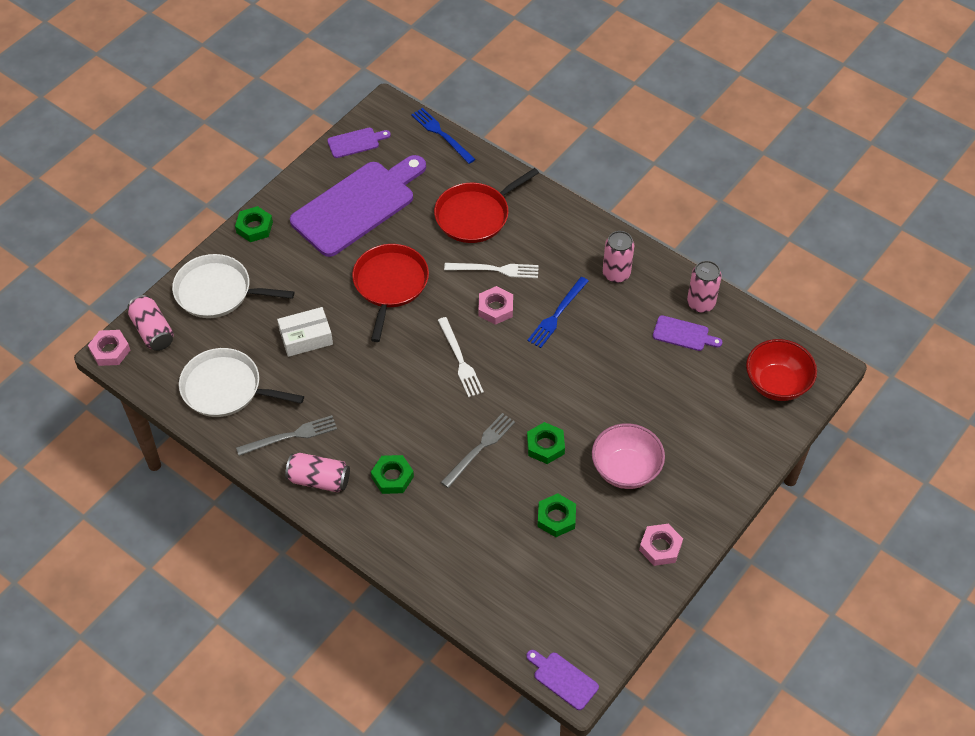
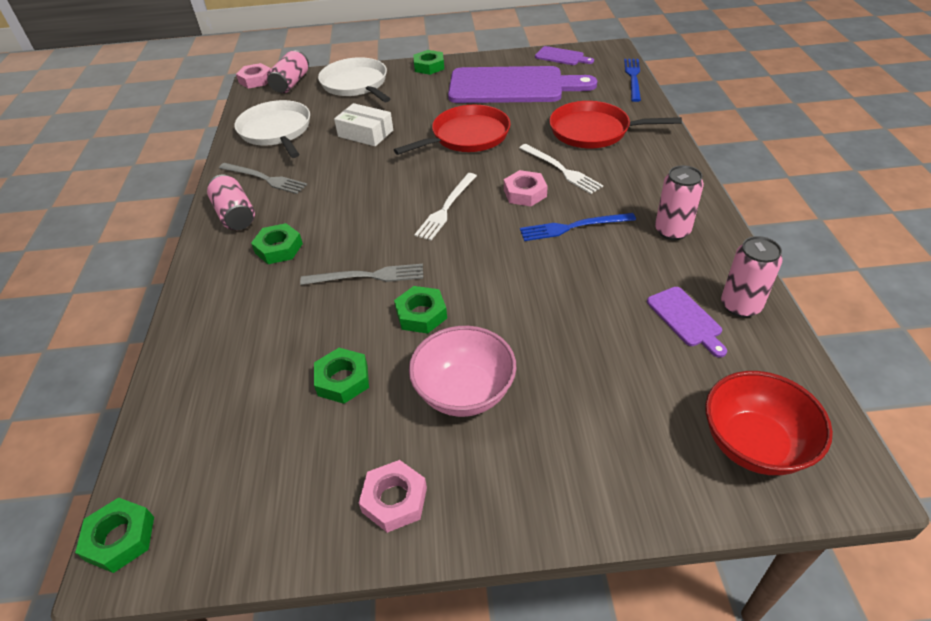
camera: 50 degrees right, 10 degrees down
purple cutting board [526,650,599,710] -> green nut [75,498,154,573]

